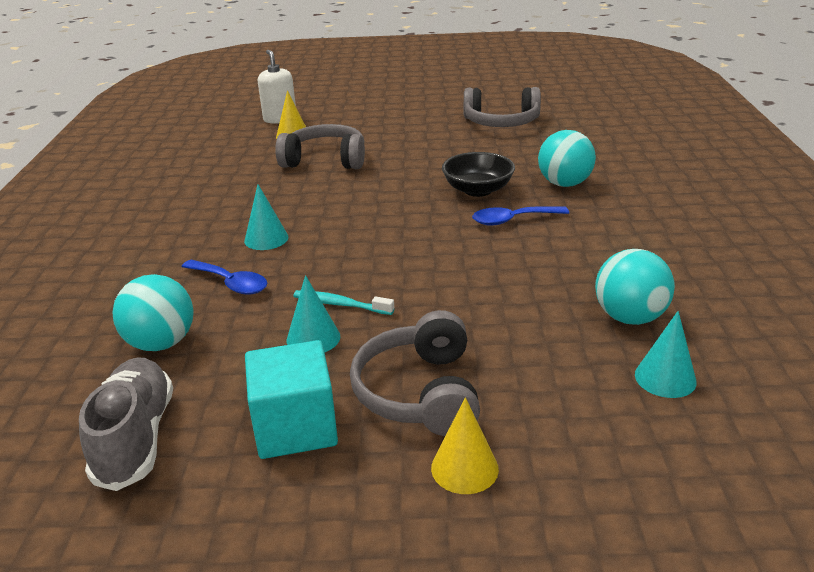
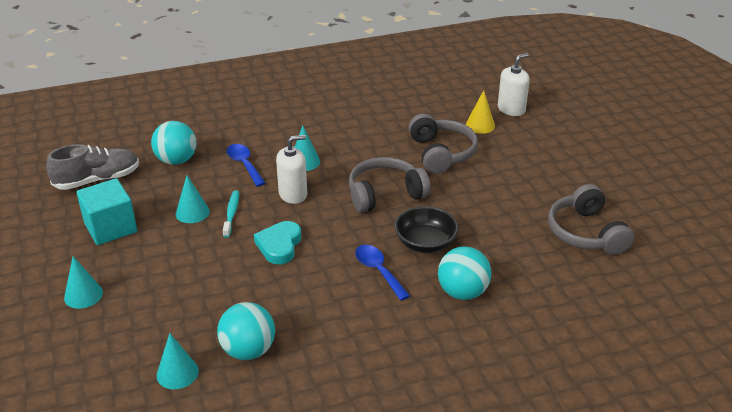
camera: 70 degrees right, 5 degrees up
blue spoon [182,260,267,295] -> blue spoon turned 135 degrees clockwise [227,144,266,187]
grey headphones [350,310,480,436] -> grey headphones moved to [349,157,431,213]
yellow cone [431,397,499,494] -> turquoise cone [64,256,103,309]
none -> turquoise heart [254,221,301,264]
none -> white soap dispenser [276,135,307,204]

